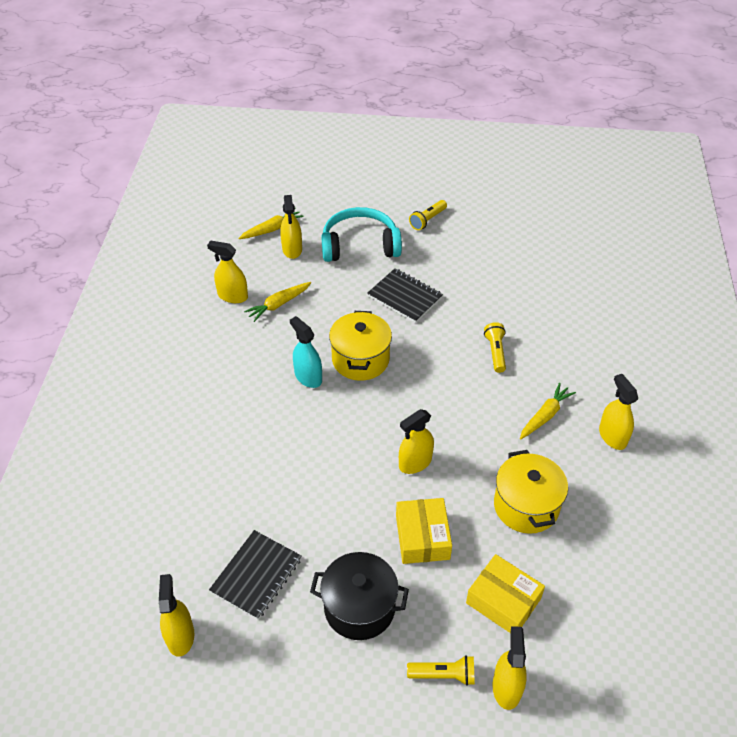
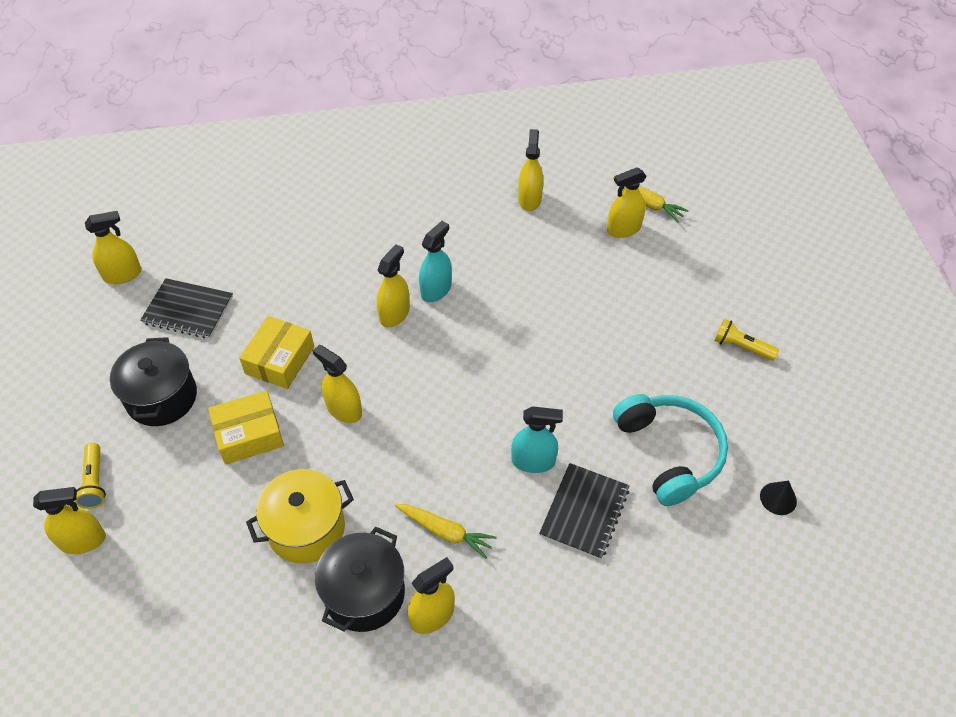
camera: 75 degrees right, 5 degrees up
yellow carrot [244,282,311,322] -> none
turquoise headphones [321,207,402,262] -> turquoise headphones moved to [613,394,728,506]
yellow pot [329,311,392,381] -> none
black notebook [367,268,443,323] -> black notebook moved to [539,463,629,560]
yellow box [466,554,545,633] -> yellow box moved to [239,316,314,389]
yellow flashlight [484,322,506,373] -> turquoise spray bottle [511,406,563,473]
none -> black pot [315,527,405,632]
none -> yellow spray bottle [377,244,410,328]
none -> black cone [760,481,797,515]

